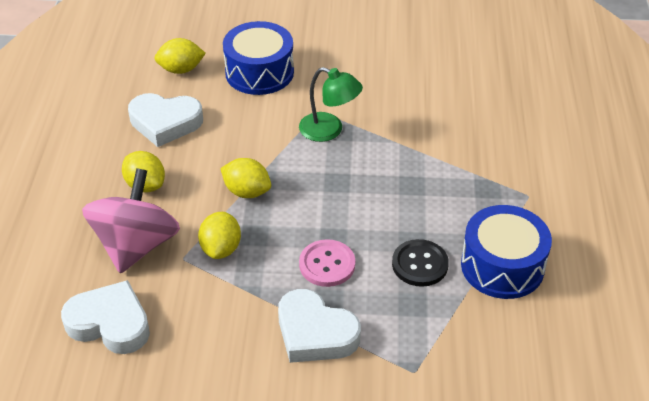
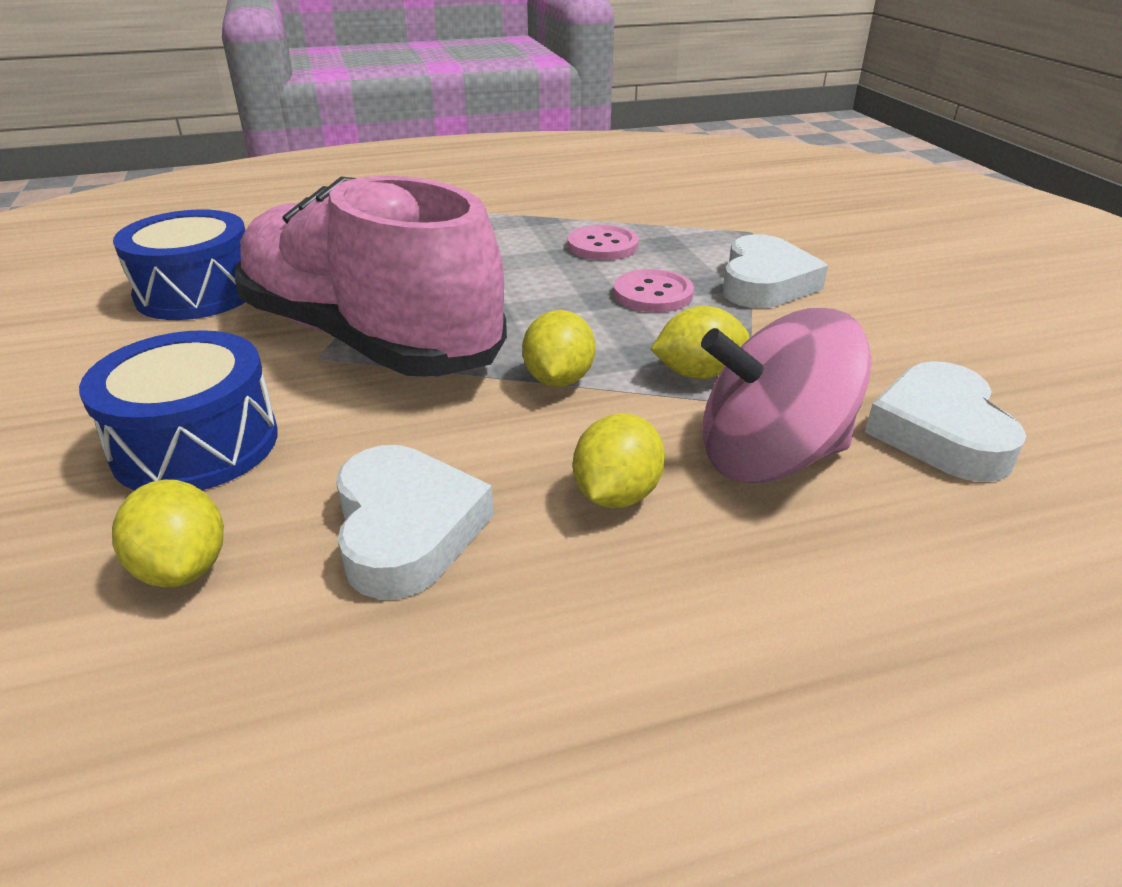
camera: 110 degrees left, 10 degrees down
green lamp [299,67,363,142] -> pink shoe [235,176,507,377]
black button [392,239,449,287] -> pink button [568,225,639,260]
blue drum [461,205,552,299] -> blue drum moved to [113,209,246,320]

